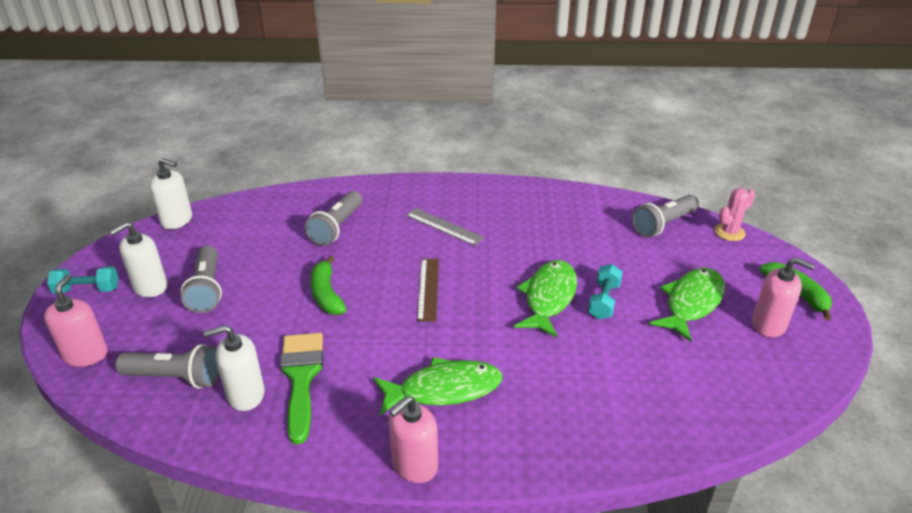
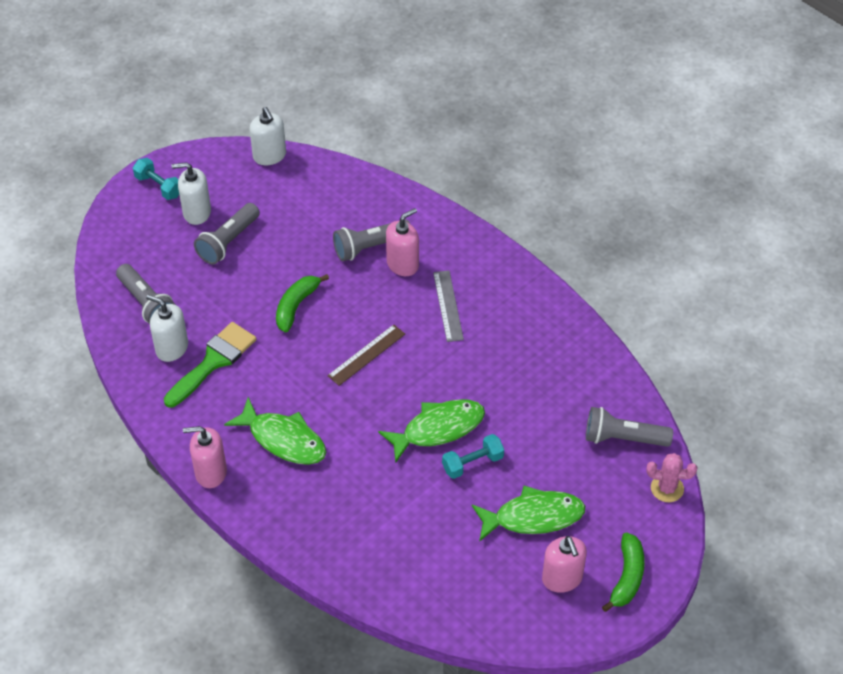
camera: 45 degrees right, 15 degrees up
pink soap dispenser [44,274,107,367] -> pink soap dispenser moved to [386,208,419,276]

